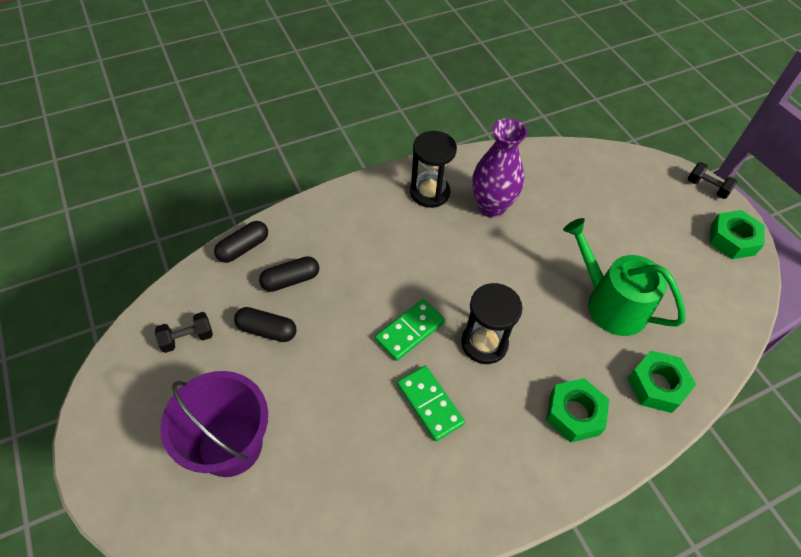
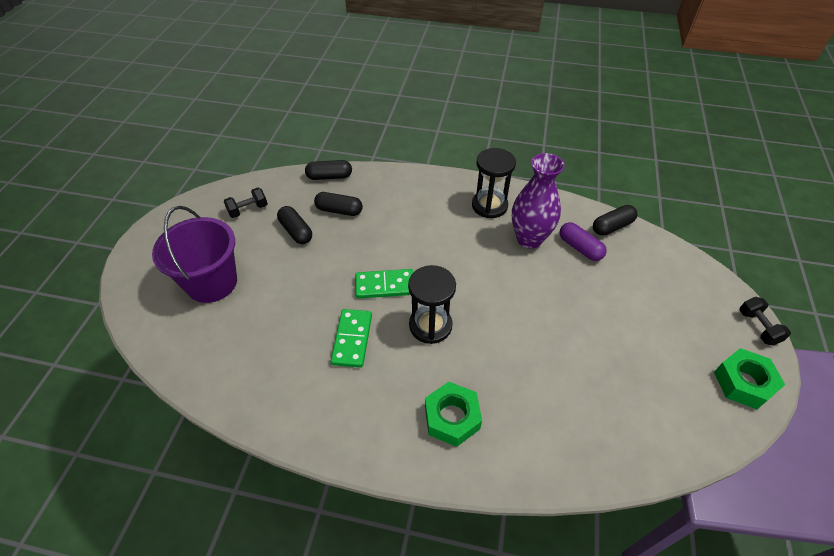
camera: 40 degrees right, 5 degrees down
black dumbbell [155,312,213,353] -> black dumbbell turned 45 degrees counterclockwise [223,188,268,218]
green watering can [563,218,685,336] -> none
green nut [627,350,696,413] -> none
none -> purple capsule [560,222,607,261]
none -> black capsule [593,205,637,236]

